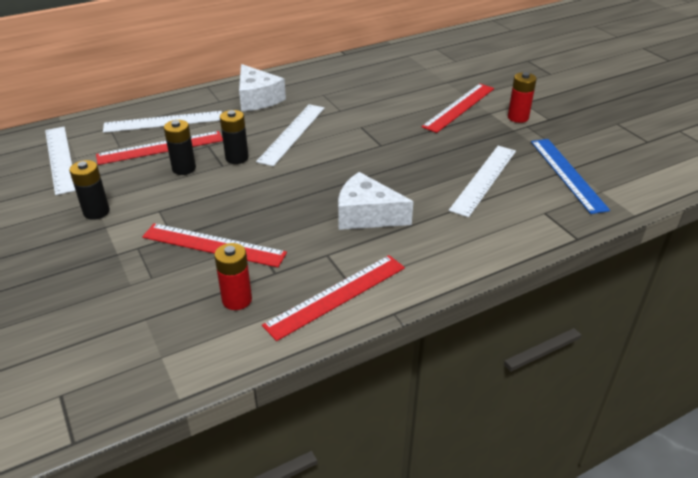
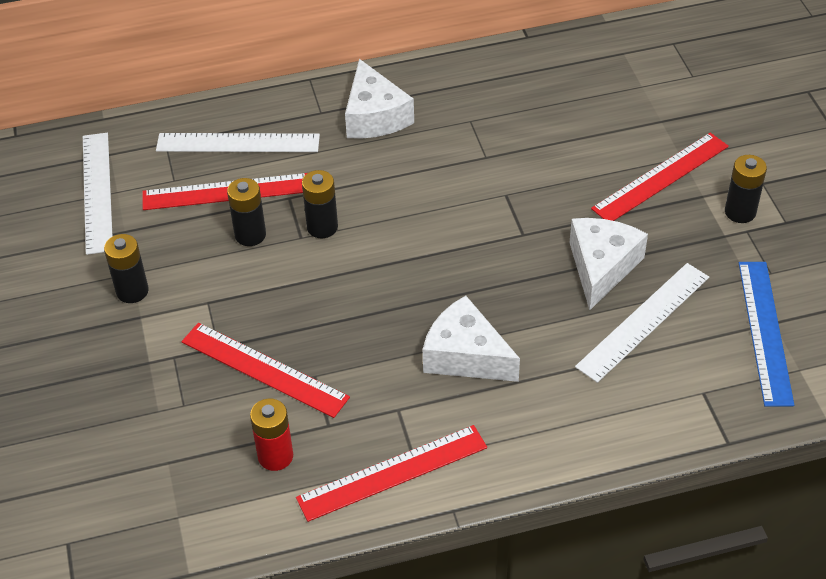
camera: 15 degrees right, 10 degrees up
white ruler [256,104,325,166] -> none
red battery [508,72,537,123] -> black battery [725,155,767,223]
none -> white cheese [569,218,648,310]

